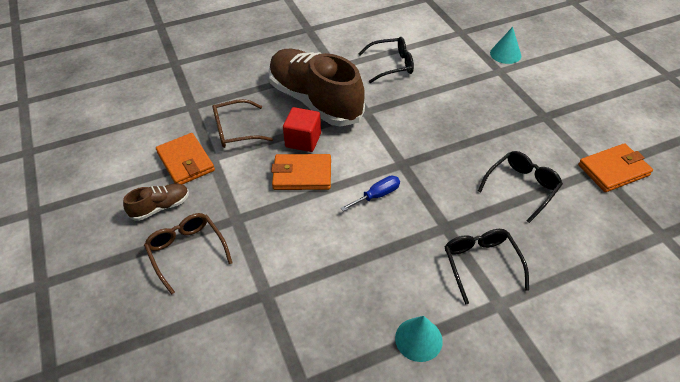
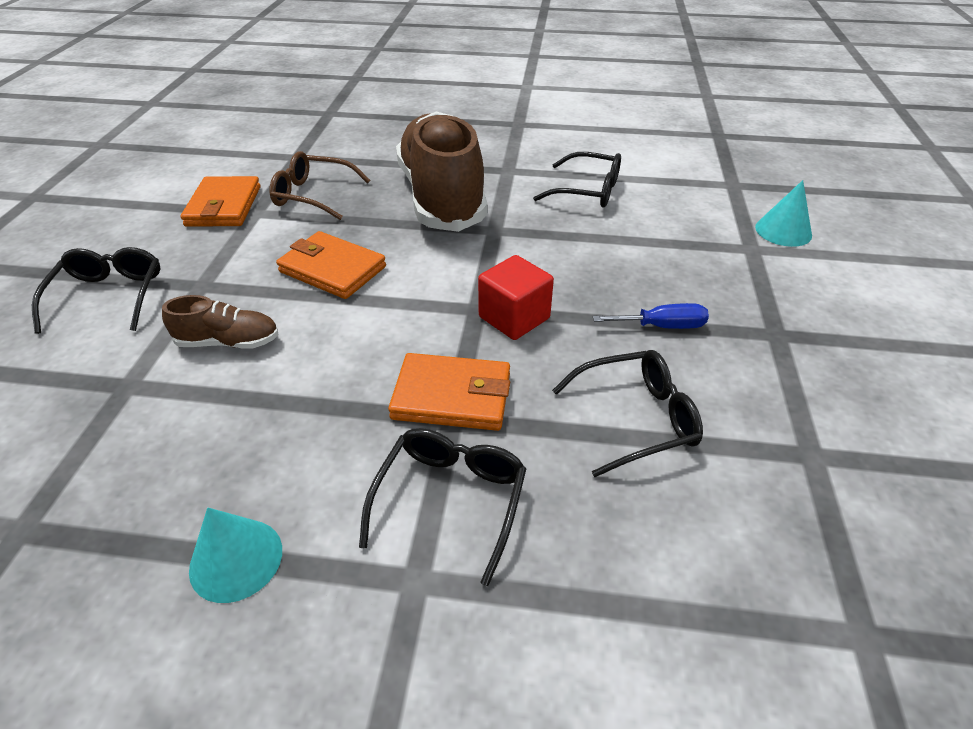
camera: 30 degrees right, 5 degrees down
brown shoe [123,183,189,221] -> brown shoe moved to [162,295,279,349]
brown glasses [144,213,233,295] -> black glasses [32,247,160,334]
red cube [283,107,321,152] -> red cube moved to [478,255,554,340]
blue screwdriver [341,176,400,211] -> blue screwdriver moved to [593,303,709,329]
orange wallet [578,143,653,192] -> orange wallet moved to [388,353,510,431]

